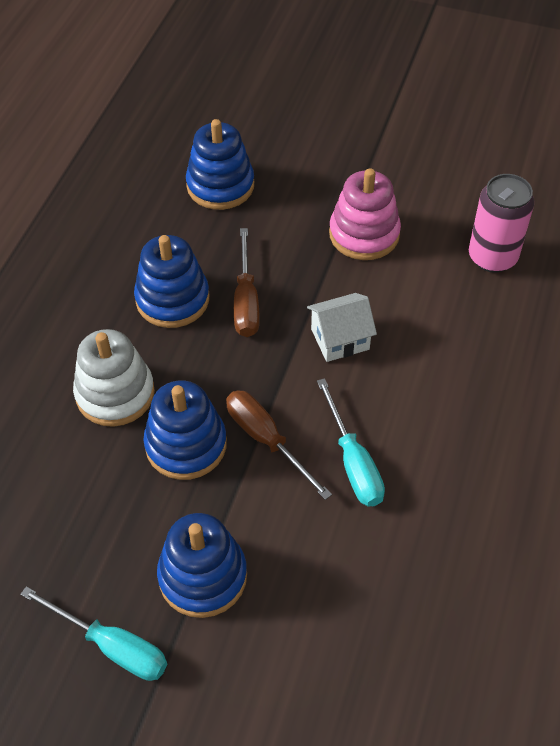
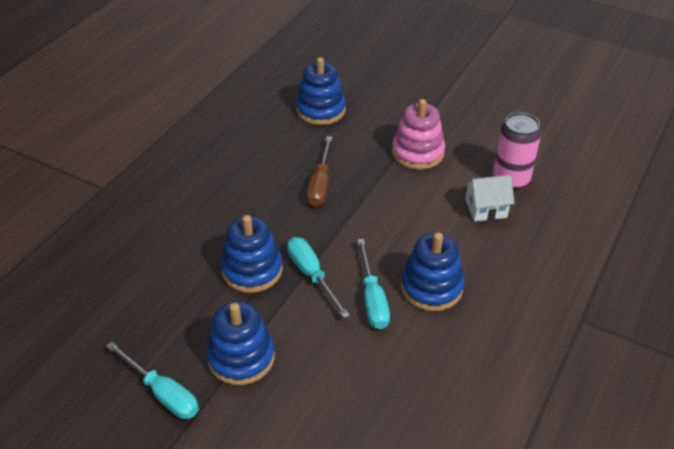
camera: 10 degrees right, 10 degrees down
white stacking toy [73,329,155,427] -> none
blue stacking toy [134,235,209,328] -> blue stacking toy moved to [401,232,464,311]
brown screwdriver [226,390,332,500] -> turquoise screwdriver [287,237,350,318]
white house [307,293,377,362] -> white house moved to [465,175,515,222]

